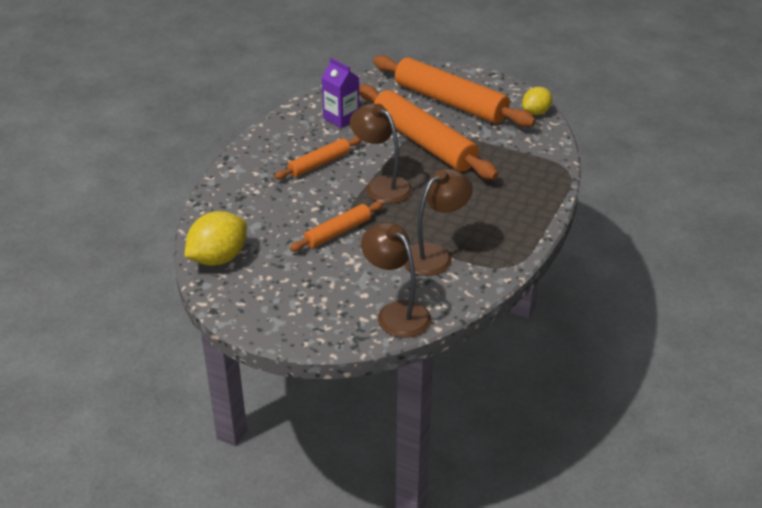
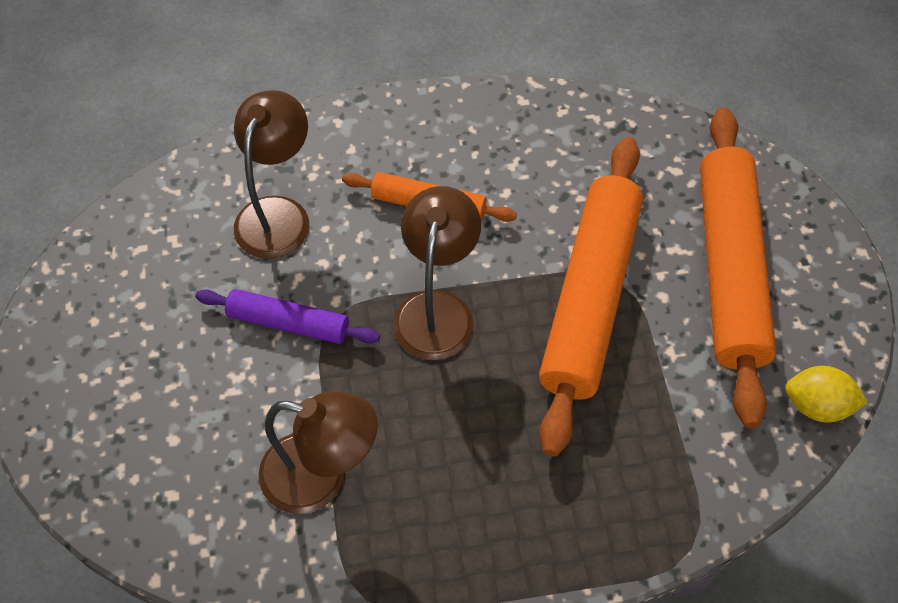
camera: 55 degrees right, 20 degrees up
yellow lemon [184,211,247,266] -> none
orange rolling pin [289,201,384,252] -> purple rolling pin [195,289,380,344]
purple carton [321,58,359,128] -> none
brown lamp [361,222,431,338] -> brown lamp moved to [234,90,309,259]

